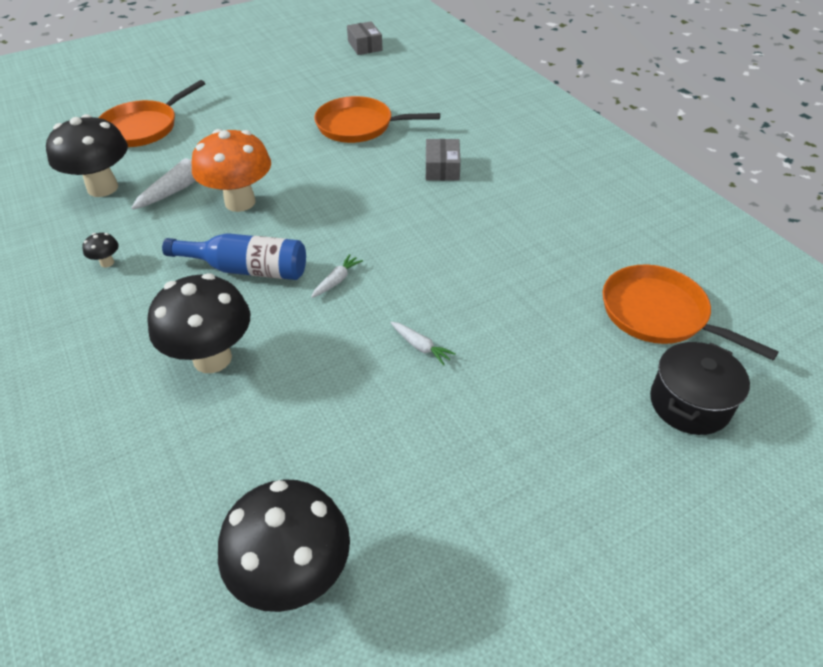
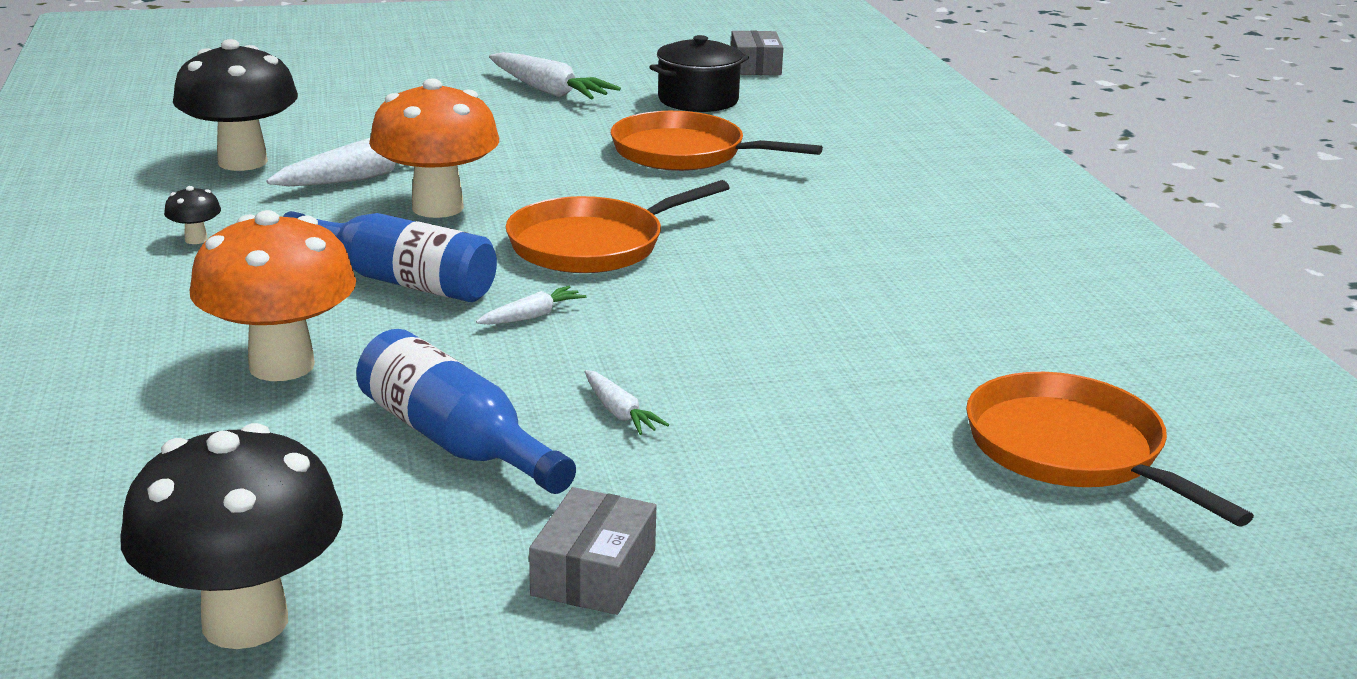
camera: 15 degrees right, 20 degrees down
orange pan [99,80,206,147] -> orange pan moved to [506,180,730,273]
black mushroom [147,273,250,373] -> orange mushroom [190,210,356,381]
grey box [426,139,461,181] -> grey box moved to [529,487,656,615]
black pot [650,342,750,435] -> black pot moved to [650,35,749,112]
none -> blue bottle [356,329,576,494]
none -> white carrot [489,52,621,99]

